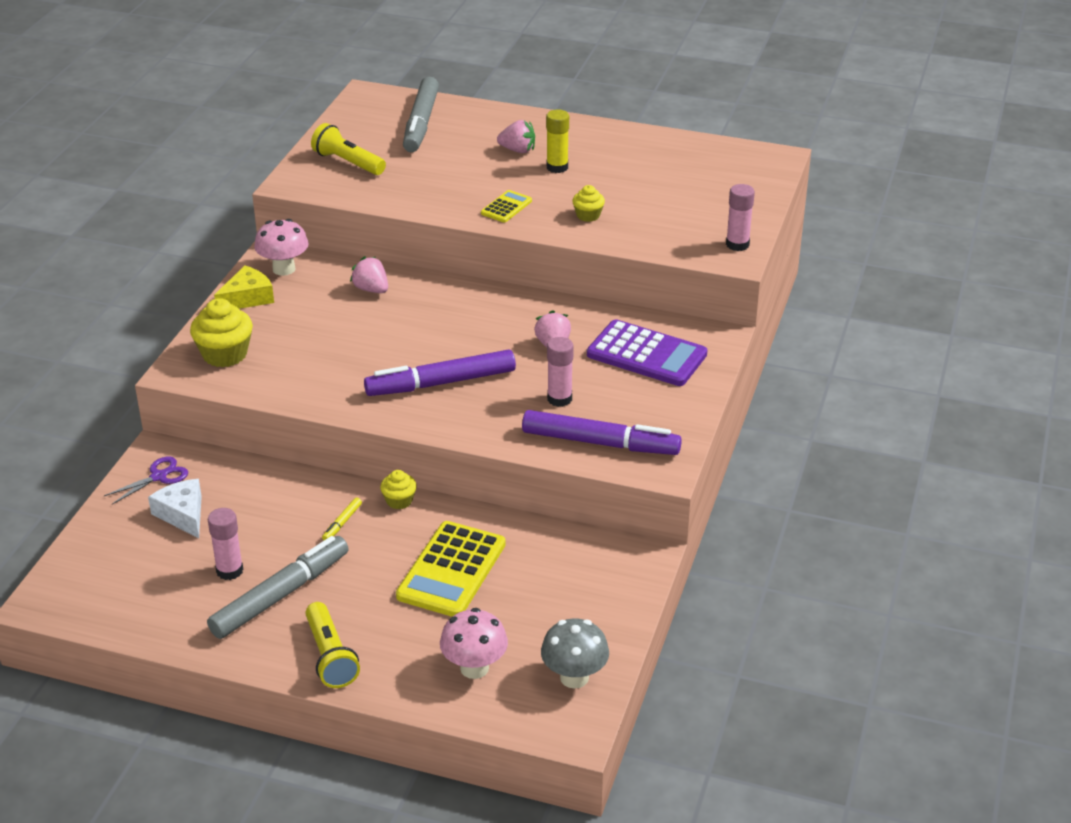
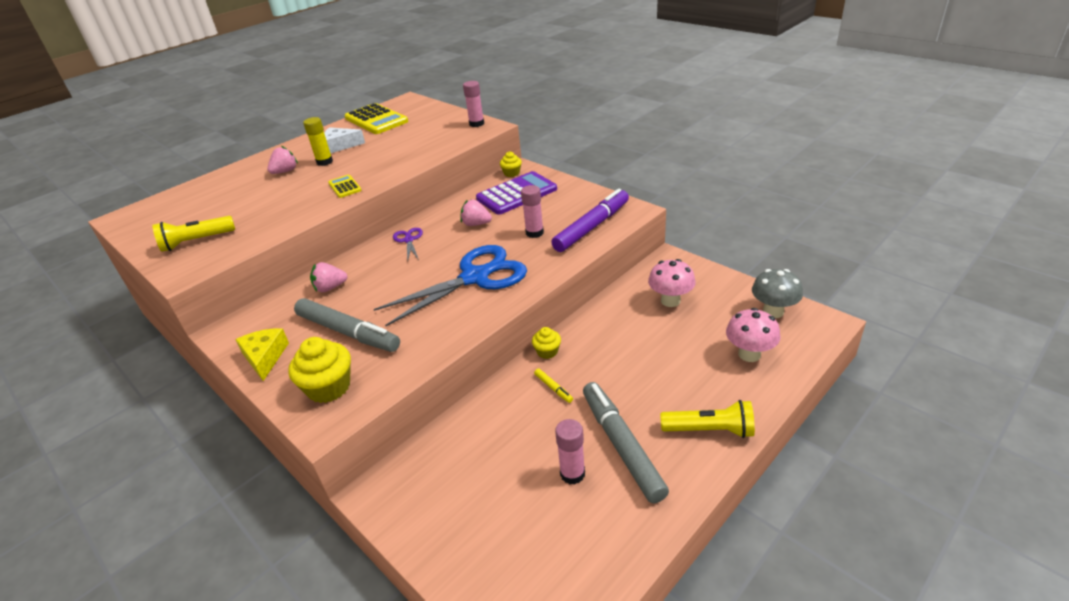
camera: 60 degrees left, 0 degrees up
purple scissors [104,457,188,504] -> purple scissors moved to [393,228,423,261]
white cheese [148,479,202,538] -> white cheese moved to [324,127,365,153]
pink mushroom [254,219,309,276] -> pink mushroom moved to [648,259,695,307]
purple marker [364,350,516,396] -> blue scissors [374,245,527,326]
yellow calculator [396,521,506,617] -> yellow calculator moved to [344,103,408,134]
grey marker [403,77,439,152] -> grey marker moved to [294,298,400,352]
yellow cupcake [572,185,605,222] -> yellow cupcake moved to [500,151,522,177]

